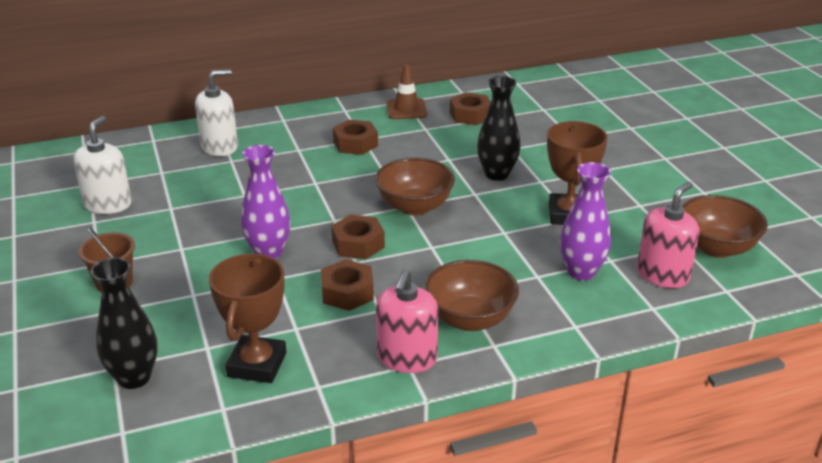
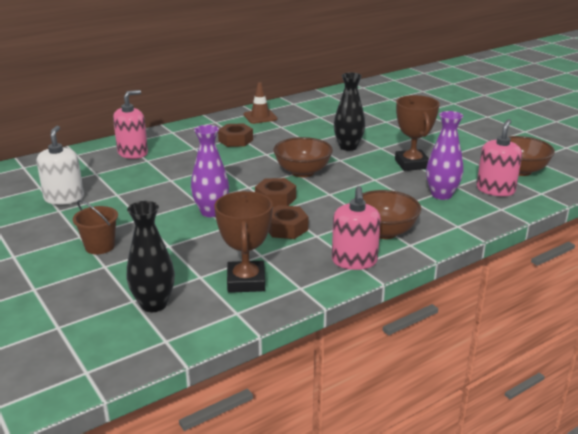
camera: 15 degrees left, 5 degrees down
white soap dispenser [195,69,238,156] -> pink soap dispenser [113,90,148,159]
brown nut [450,92,491,125] -> none

